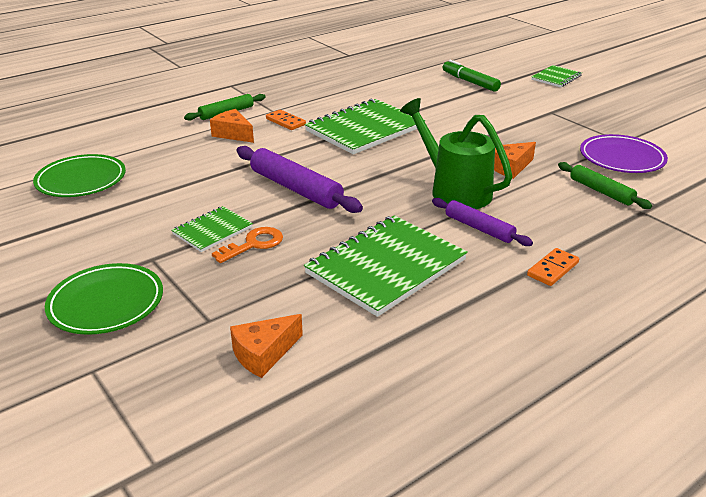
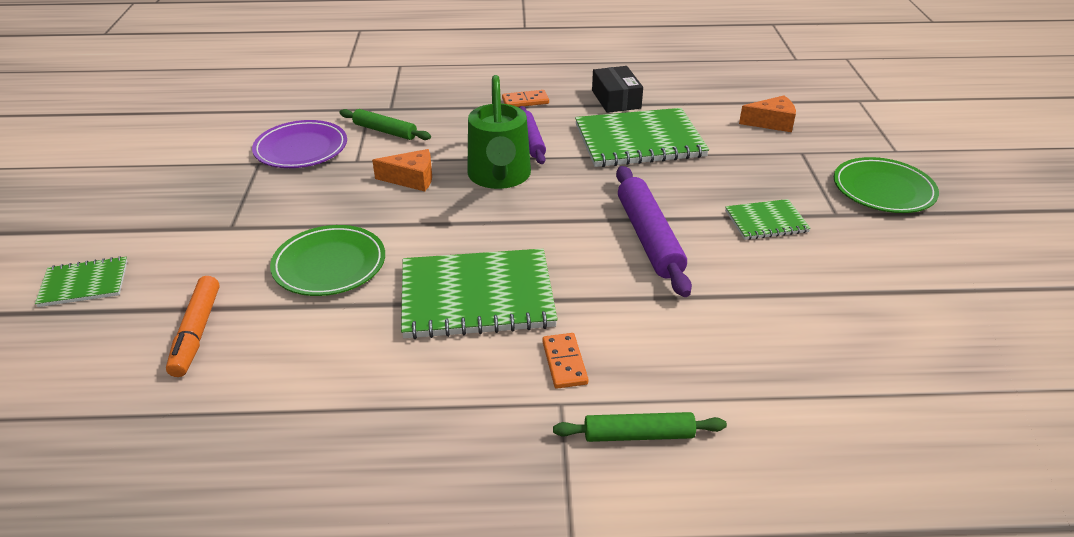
camera: 145 degrees left, 5 degrees up
green plate [33,154,126,197] -> green plate moved to [270,225,385,296]
orange cheese [210,109,254,143] -> none
orange key [212,227,283,263] -> none
green marker [443,60,501,92] -> orange marker [166,276,219,377]
green rolling pin [558,162,652,209] -> green rolling pin turned 60 degrees counterclockwise [339,109,431,140]
none -> black box [592,66,643,113]

